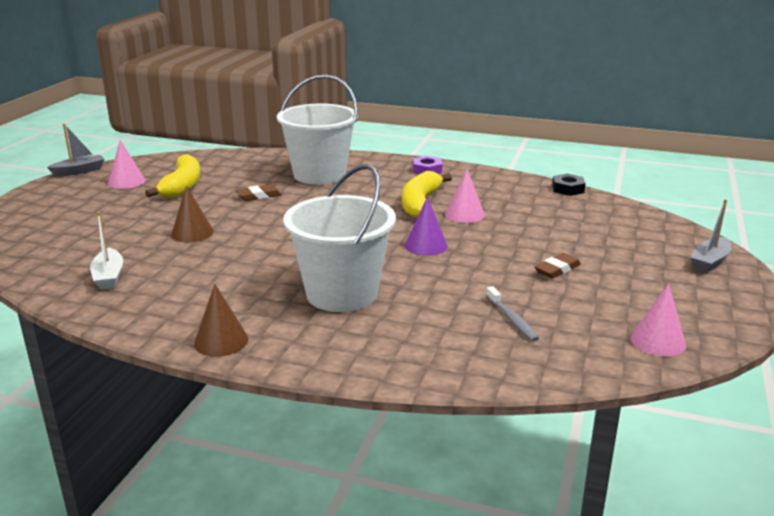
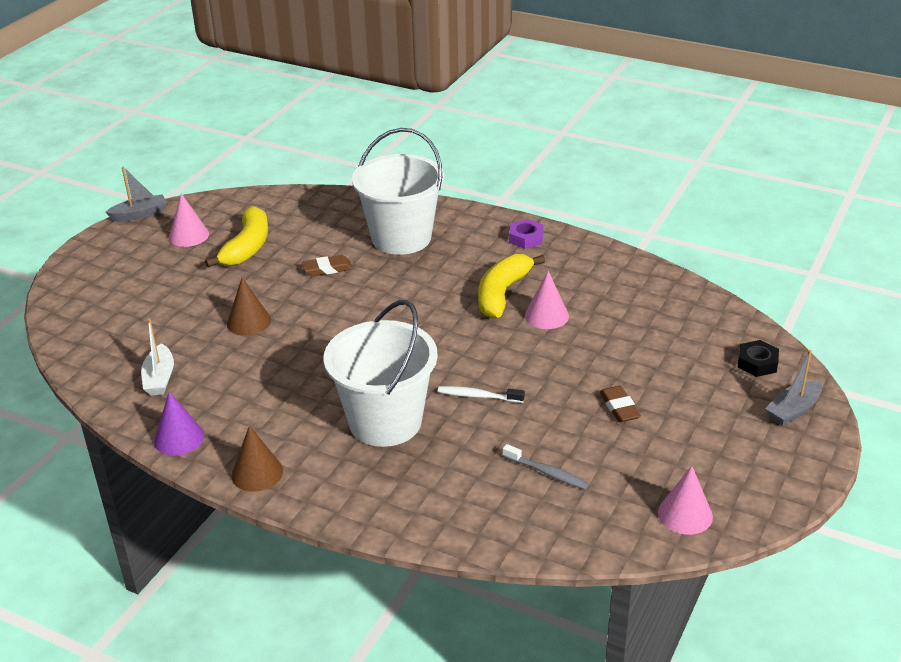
camera: 10 degrees right, 10 degrees up
purple cone [405,197,448,256] -> purple cone moved to [154,391,204,456]
grey toothbrush [486,286,539,342] -> grey toothbrush turned 45 degrees counterclockwise [503,444,589,490]
brown eraser [534,253,581,278] -> brown eraser turned 75 degrees counterclockwise [600,386,641,422]
black nut [552,174,586,196] -> black nut moved to [737,340,779,377]
none -> white toothbrush [438,386,525,403]

